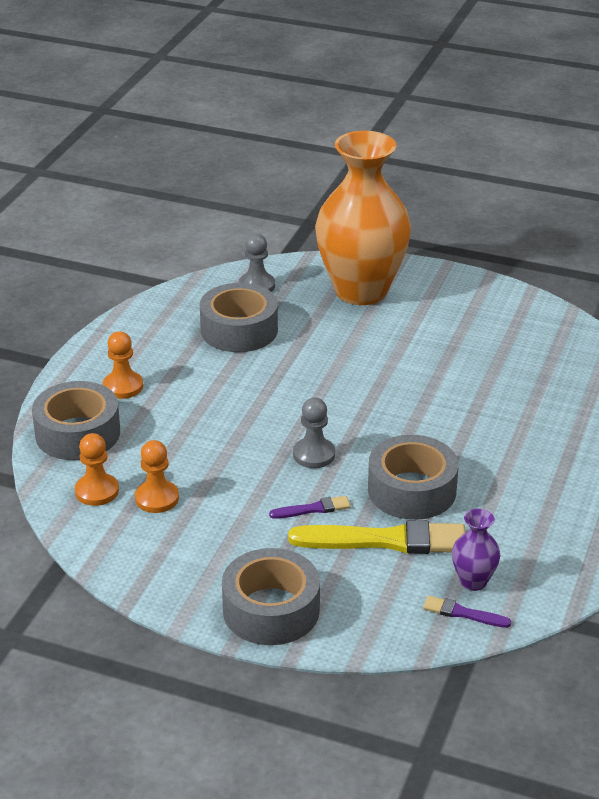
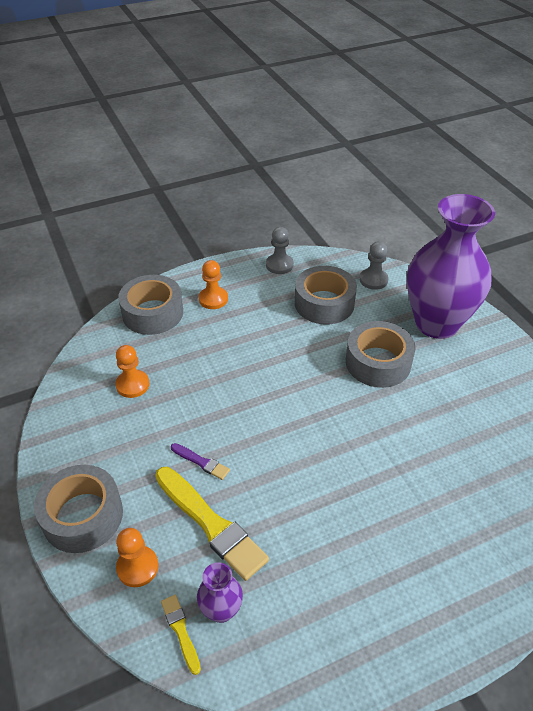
camera: 45 degrees right, 10 degrees up
orange pawn [75,433,119,506] -> orange pawn moved to [116,528,159,587]
grey pawn [293,398,335,468] -> grey pawn moved to [266,227,294,274]
orange vase [315,131,411,305] -> purple vase [407,194,495,339]
grey tape [368,435,458,520] -> grey tape moved to [346,321,416,388]
purple brush [423,596,511,628] -> yellow brush [161,595,201,675]

